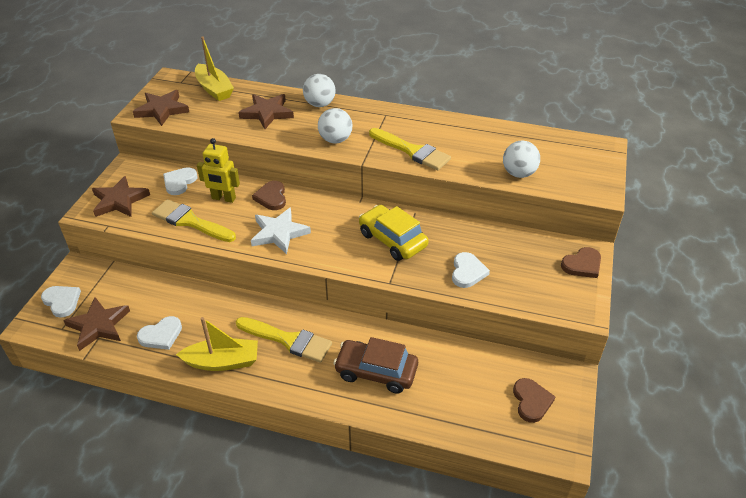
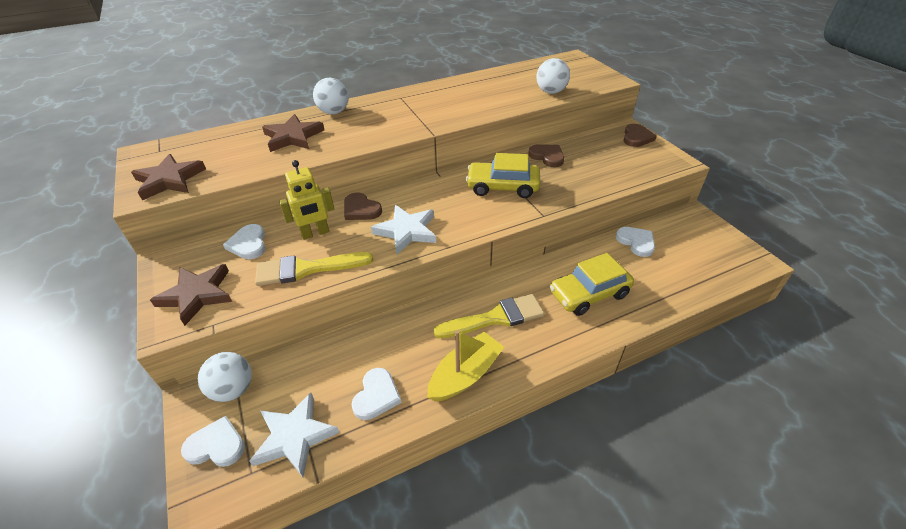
camera: 40 degrees left, 0 degrees up
brown star [63,297,130,351] -> white star [249,393,339,477]
yellow boat [195,36,234,101] -> none
white ball [318,108,352,143] -> white ball moved to [198,352,252,402]
brown car [333,337,418,394] -> yellow car [550,253,634,316]
yellow brush [369,128,451,170] -> none
white heart [452,252,490,288] -> white heart moved to [616,227,655,257]
brown heart [513,378,555,423] -> brown heart moved to [528,144,564,167]

